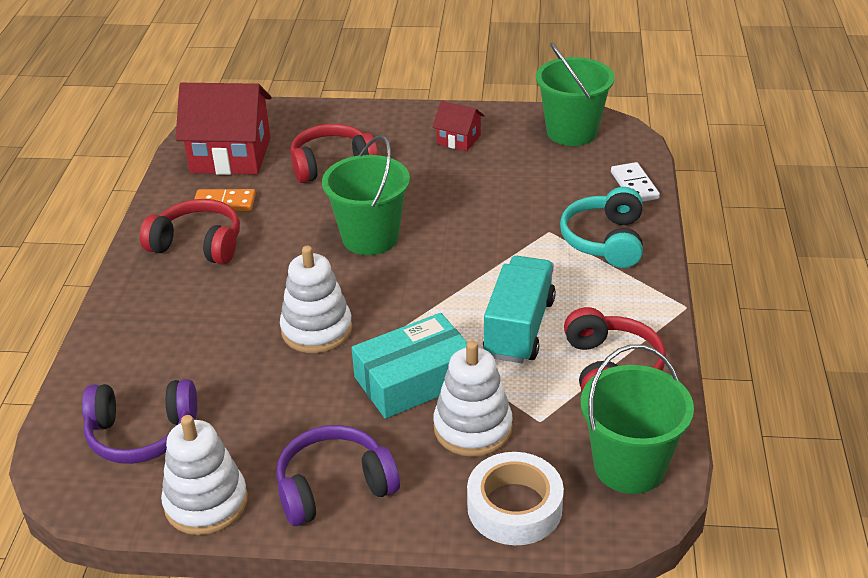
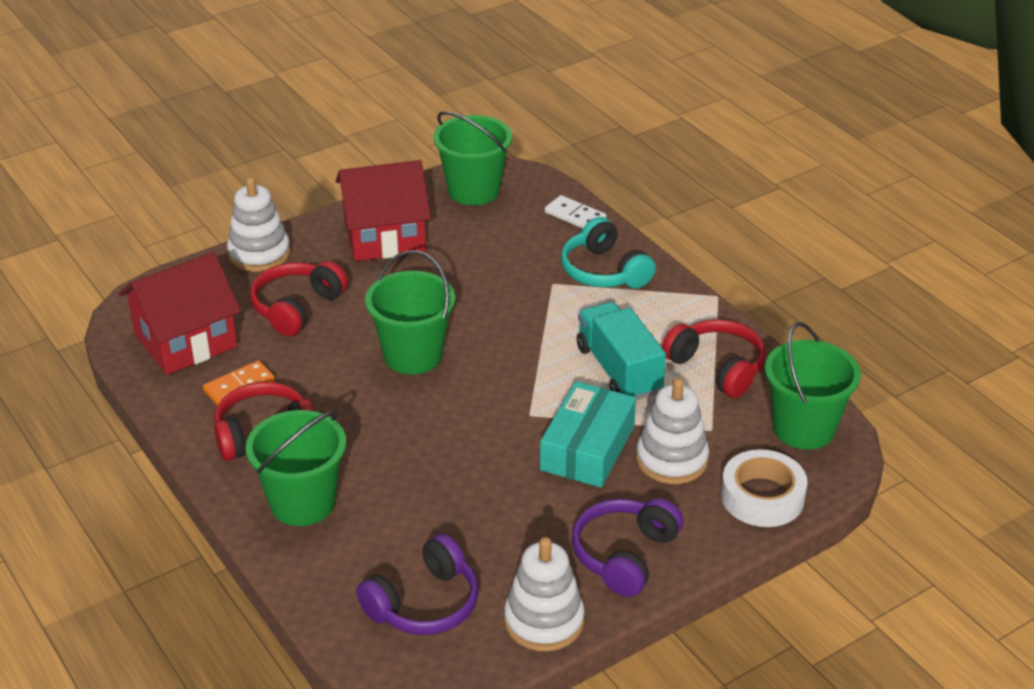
camera: 40 degrees left, 0 degrees up
white stacking toy [280,246,352,353] -> white stacking toy moved to [227,177,290,272]
red house [432,101,485,151] -> red house [336,160,431,261], size x2.02
none -> green bucket [246,410,346,526]

